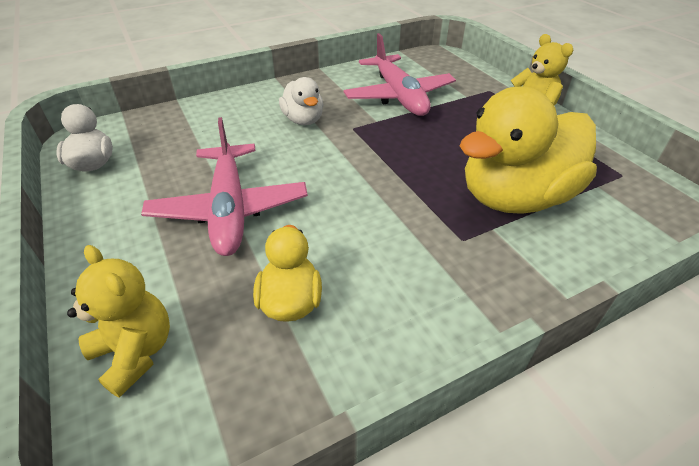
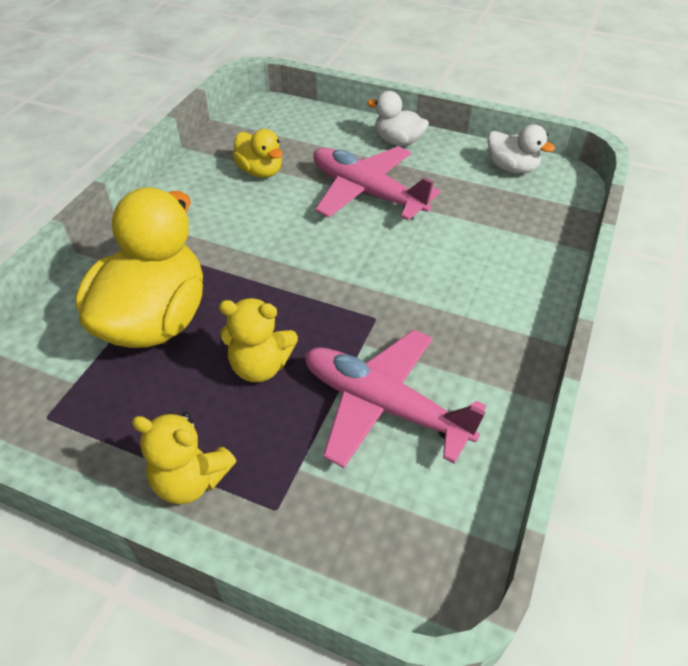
camera: 140 degrees right, 5 degrees up
yellow teddy bear [67,245,170,398] -> yellow teddy bear moved to [219,298,298,382]
white duck [279,77,323,125] -> white duck moved to [367,91,429,146]

